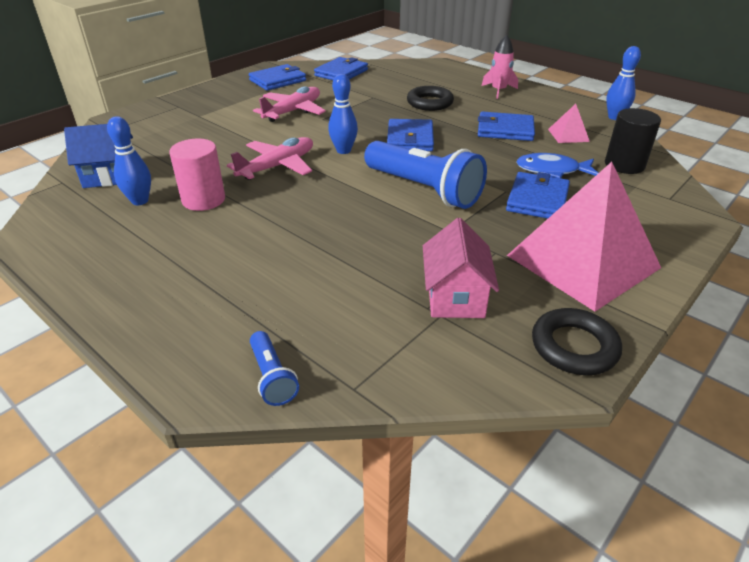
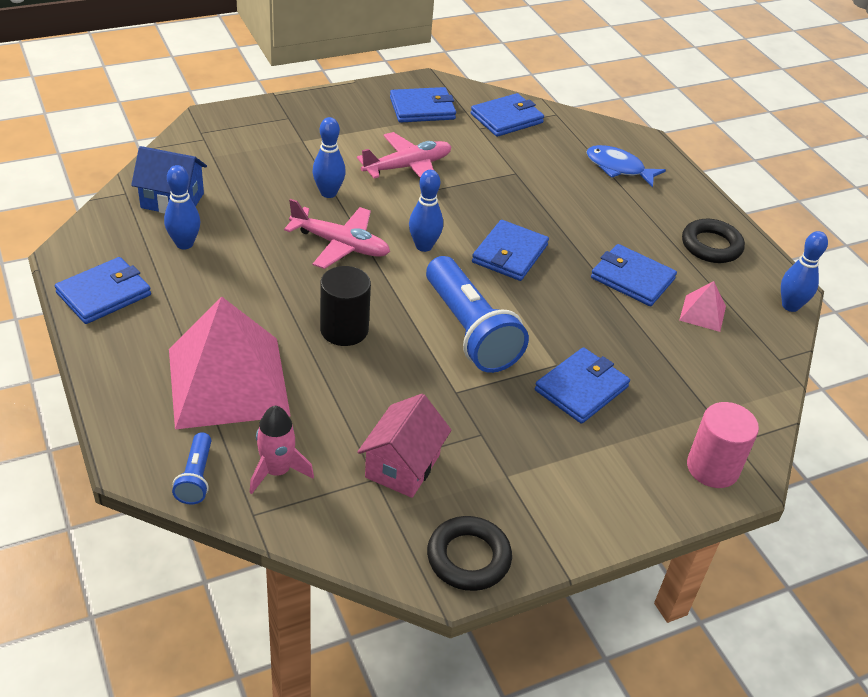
camera: 20 degrees right, 5 degrees up
pink cylinder [169,139,225,211] -> pink cylinder moved to [687,402,759,488]
pink plane [227,137,313,180] -> pink plane turned 45 degrees clockwise [284,199,390,269]
black ring [407,86,454,111] -> black ring moved to [682,219,745,263]
pink rocket [482,35,518,99] -> pink rocket moved to [250,406,314,494]
pink pyramid [507,162,661,311] -> pink pyramid moved to [169,296,291,429]
blue fish [517,153,598,178] -> blue fish moved to [586,145,666,188]
black cylinder [605,108,661,174] -> black cylinder moved to [320,266,371,346]
none -> blue wallet [55,257,151,324]
none -> blue bowling pin [313,117,346,198]

